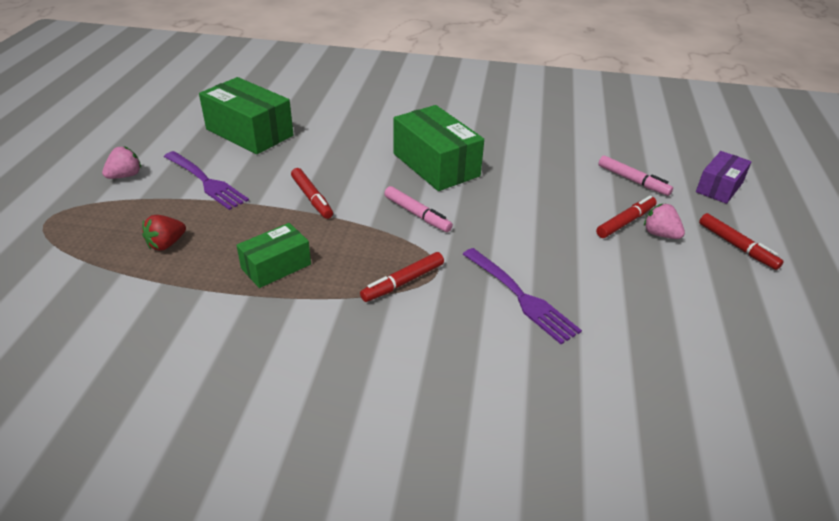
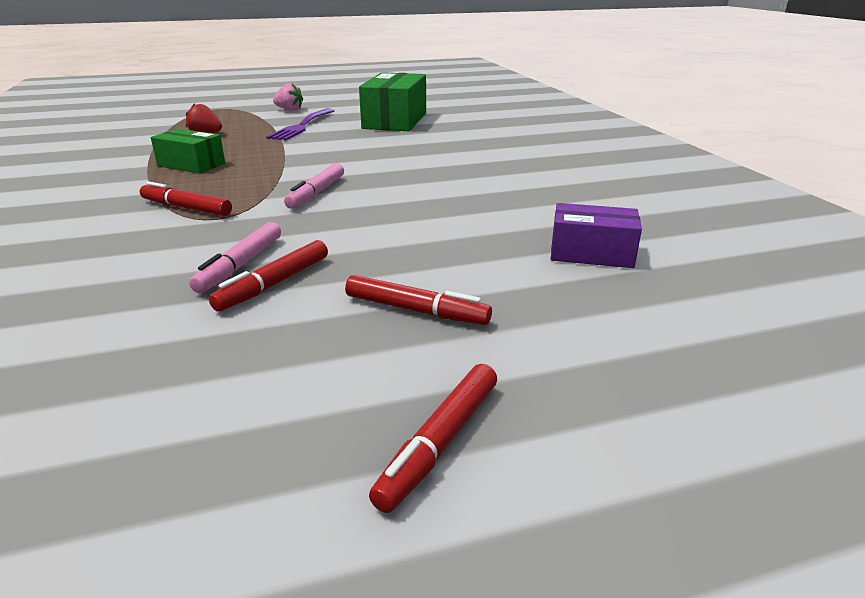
camera: 65 degrees right, 10 degrees down
red marker [291,168,333,219] -> red marker moved to [209,240,328,312]
green box [394,105,484,191] -> none
purple fork [463,248,582,344] -> none
pink marker [598,155,673,196] -> pink marker moved to [189,222,281,293]
pink strawberry [644,204,685,239] -> none
purple box [696,151,752,204] -> purple box moved to [551,203,642,268]

